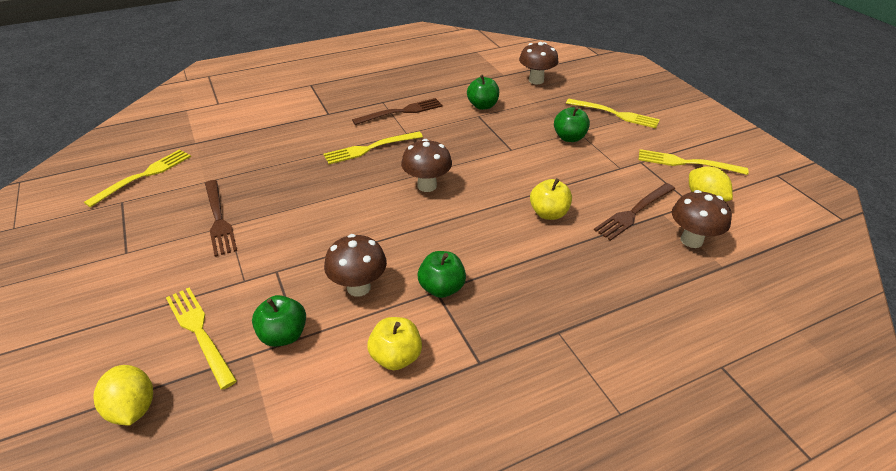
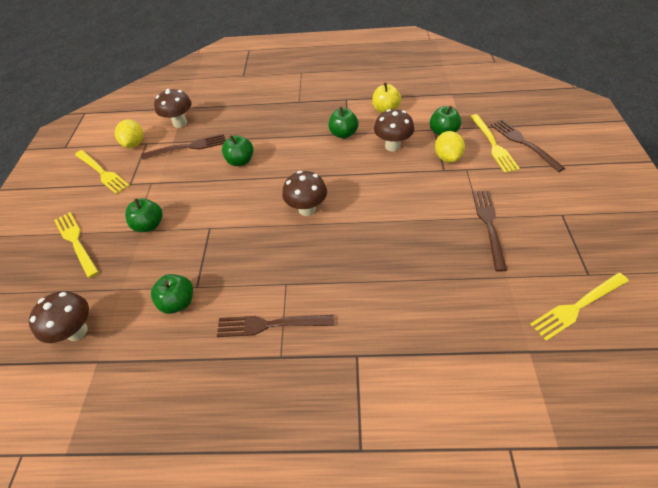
camera: 150 degrees left, 10 degrees up
yellow lemon [94,365,153,426] -> yellow lemon moved to [435,131,465,163]
yellow fork [323,132,423,164] -> none
yellow apple [530,178,572,220] -> green apple [222,135,254,166]
none -> brown fork [491,119,565,172]

